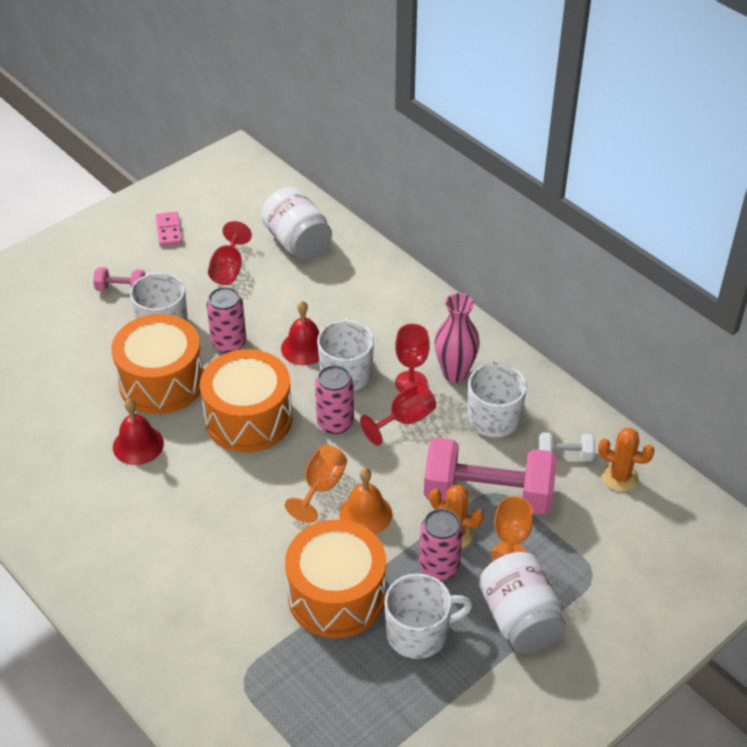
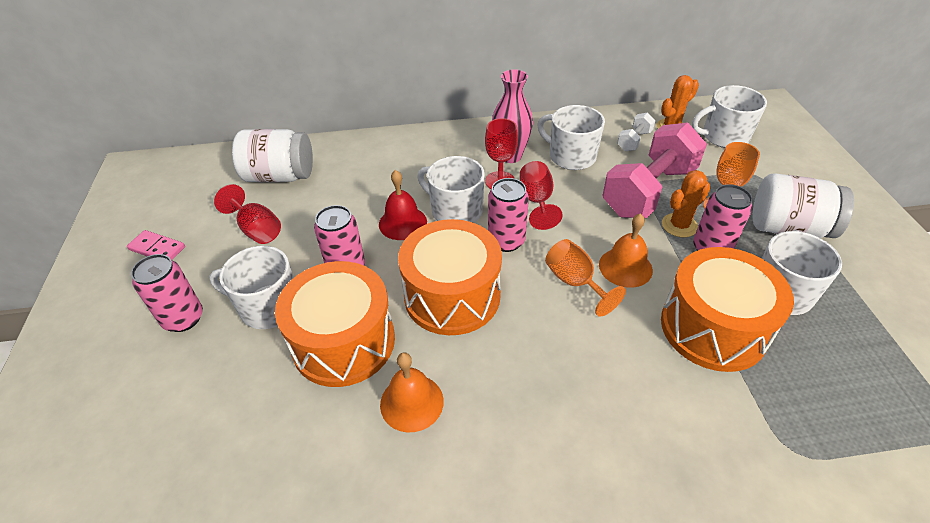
camera: 55 degrees left, 0 degrees up
pink dumbbell [93,267,145,291] -> pink can [131,254,203,332]
red bell [113,399,164,465] -> orange bell [380,352,444,432]
none -> white mug [692,85,767,148]

